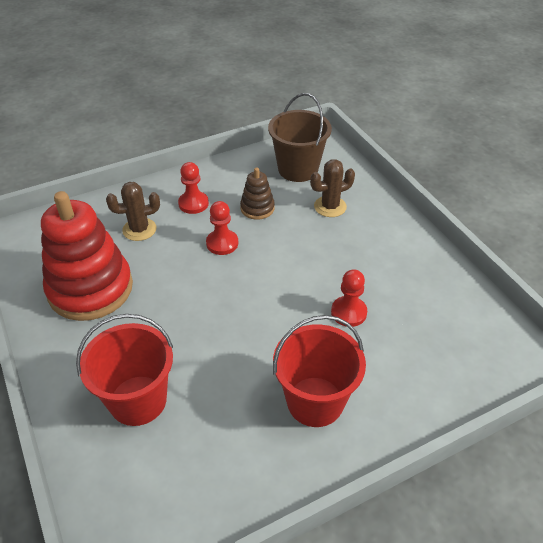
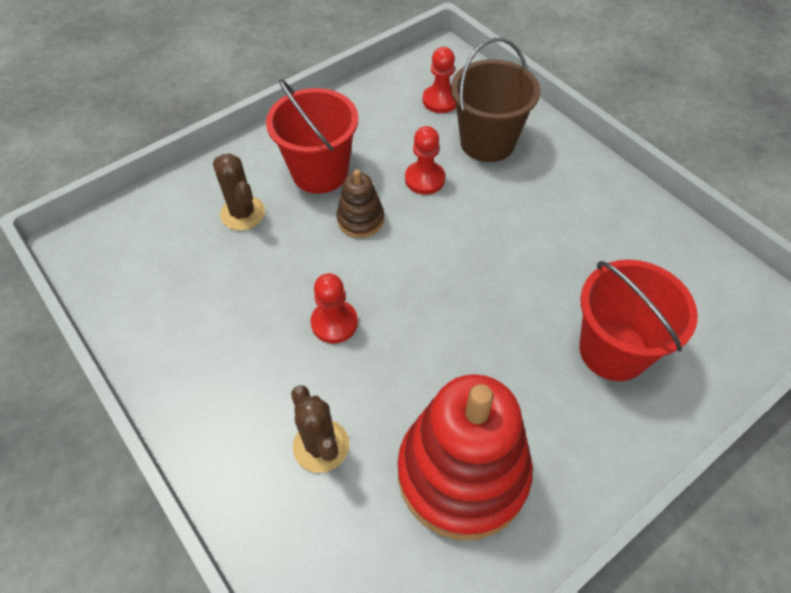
camera: 100 degrees left, 10 degrees up
red pawn [178,162,209,214] -> red pawn moved to [423,47,456,113]
brown stacking toy [240,167,275,220] -> brown stacking toy moved to [337,169,384,238]
brown bucket [268,93,332,182] -> brown bucket moved to [451,38,540,162]
red bucket [273,315,366,427] -> red bucket moved to [266,79,358,193]

